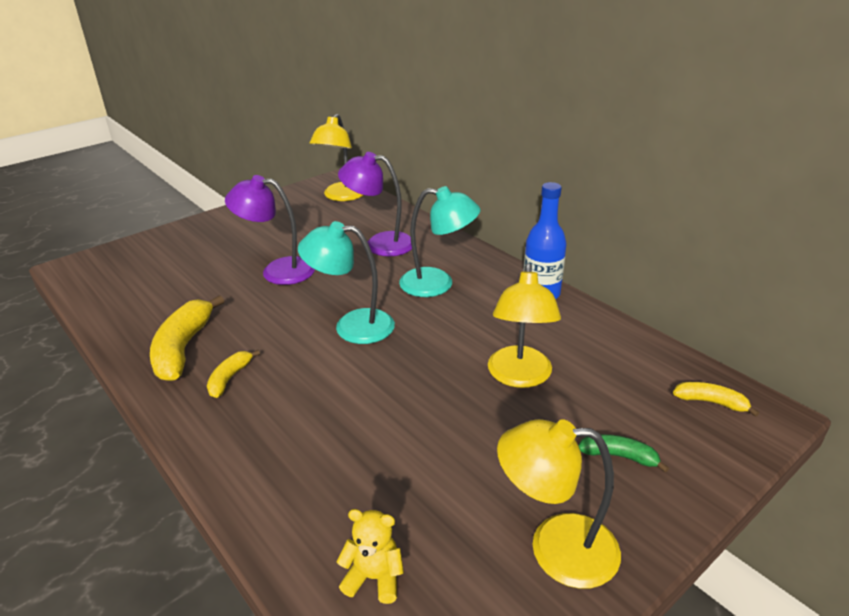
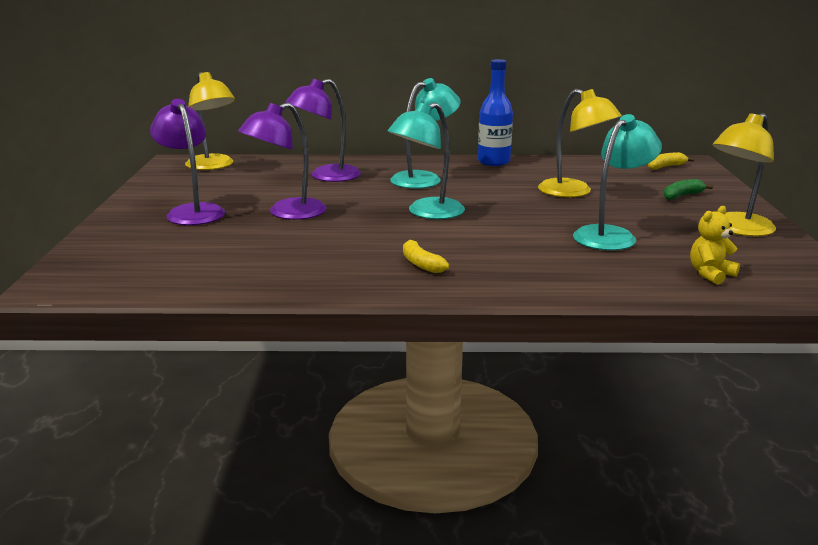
camera: 50 degrees left, 10 degrees down
yellow banana [150,295,224,381] -> none
none -> purple lamp [150,99,225,225]
none -> turquoise lamp [573,114,662,250]

